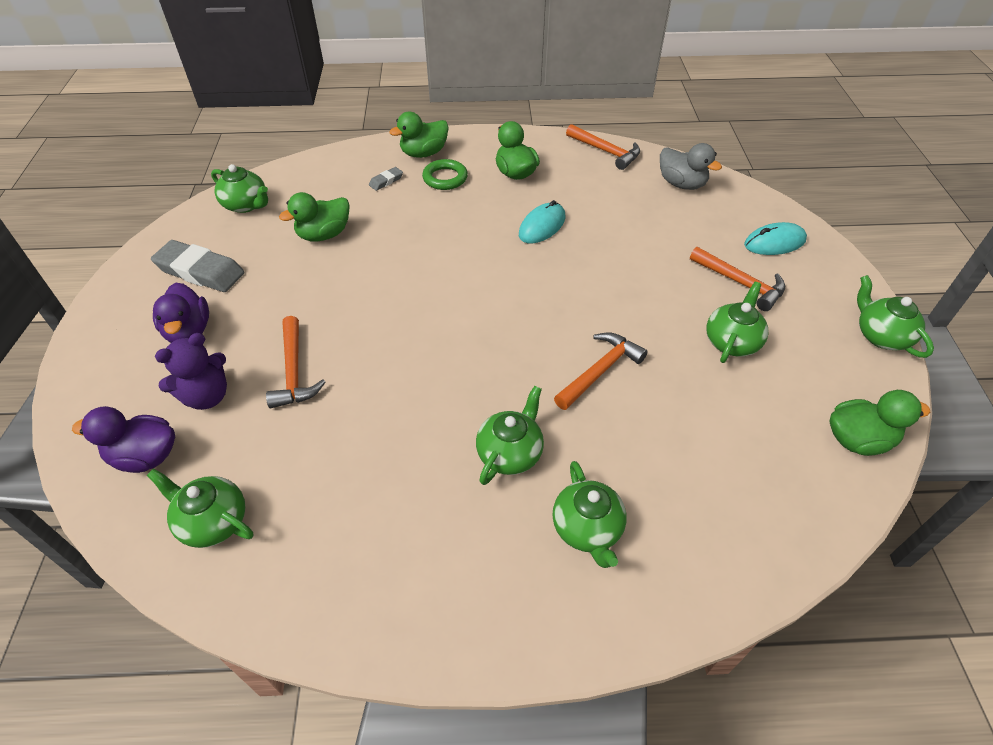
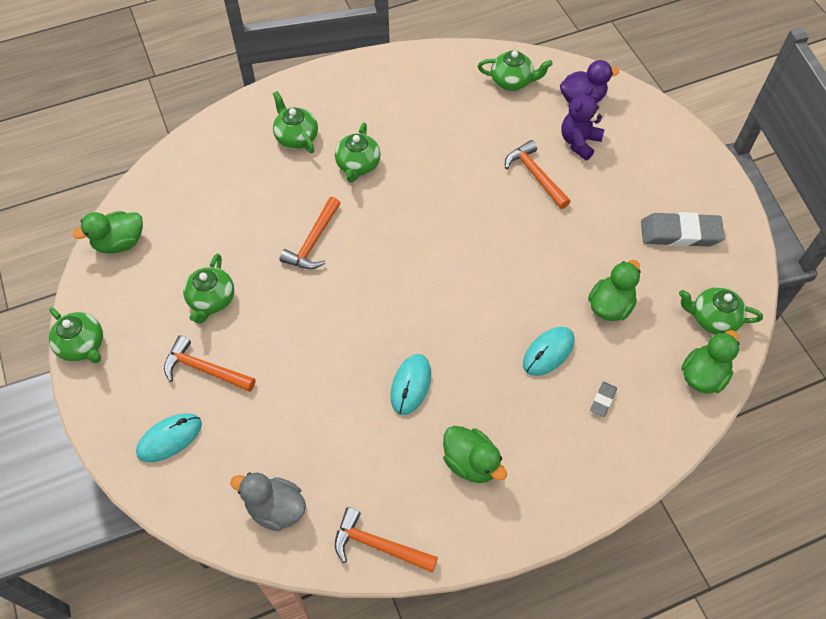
camera: 160 degrees right, 10 degrees up
purple duck [153,283,209,343] -> none
green duck [389,112,449,158] -> green duck moved to [681,330,740,394]
green ring [422,159,468,190] -> none
none -> turquoise mouse [523,327,575,376]

